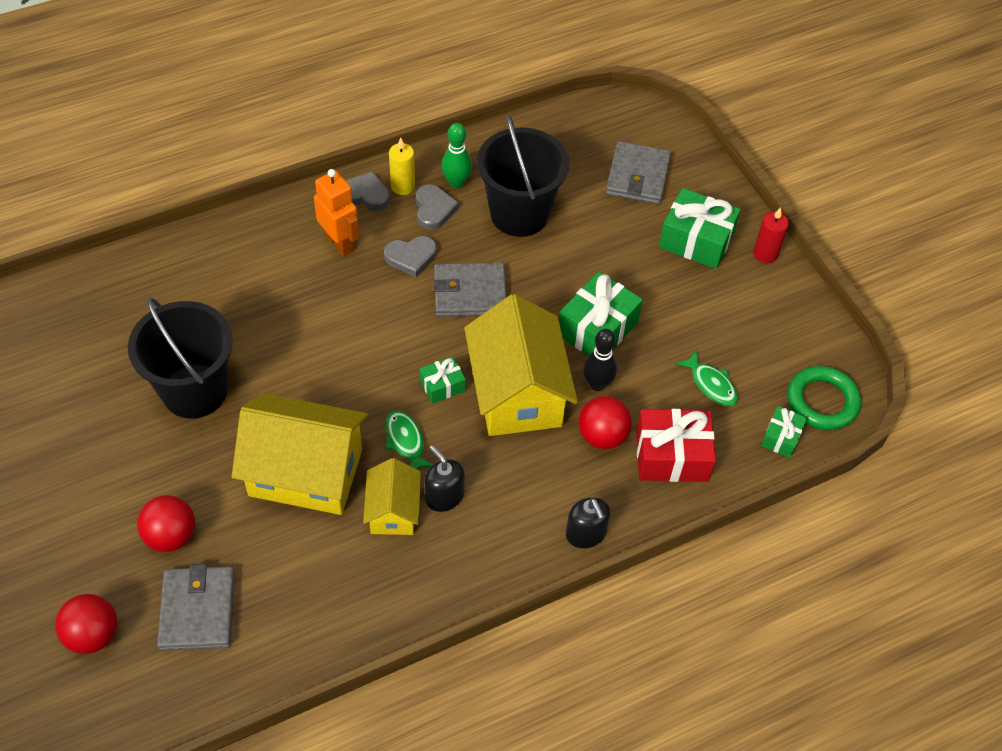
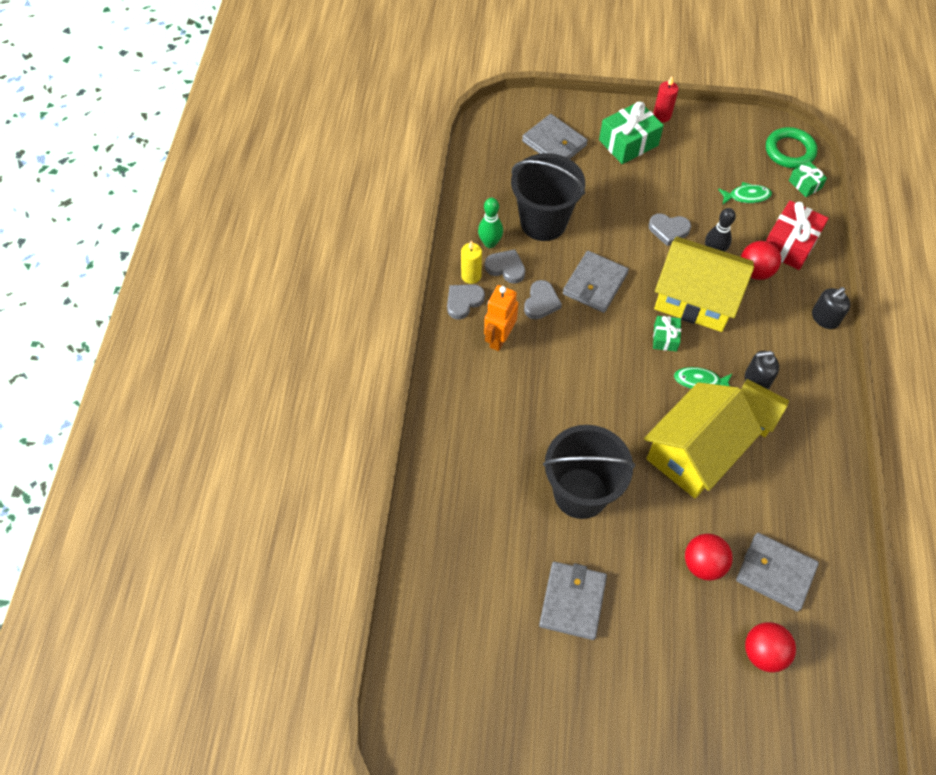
camera: 55 degrees left, 5 degrees up
orange robot [314,169,359,256] -> orange robot turned 60 degrees counterclockwise [484,285,518,351]
green gift [559,272,643,356] -> grey heart [648,213,691,246]
black soap dispenser [566,498,610,548] -> black soap dispenser turned 135 degrees clockwise [812,287,851,329]
none -> grey wallet [539,562,607,640]

